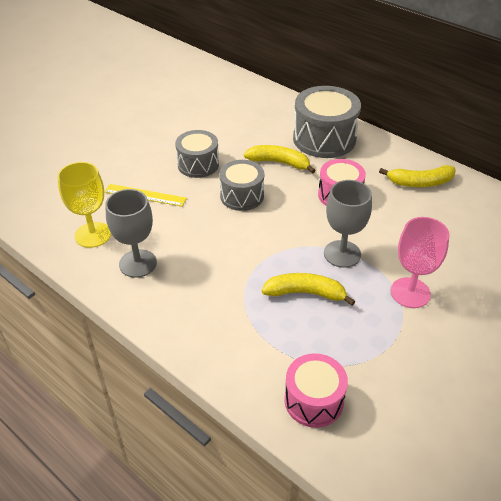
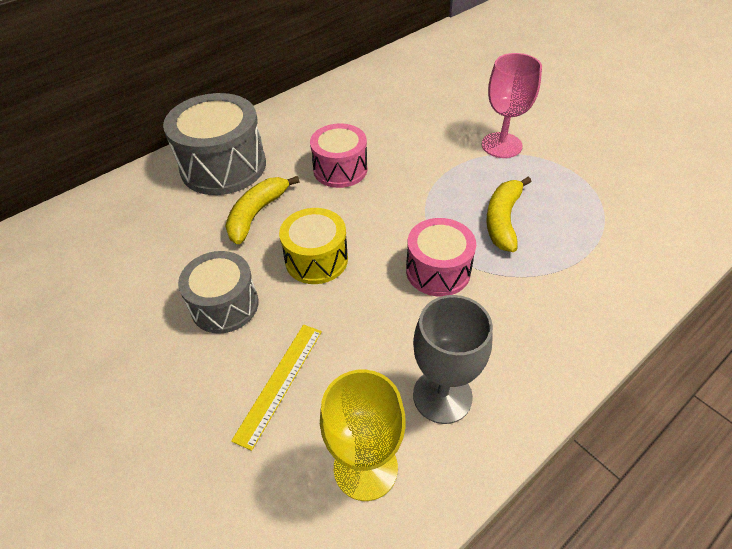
camera: 80 degrees left, 5 degrees up
grey drum [219,160,264,211] -> yellow drum [279,208,348,284]
pink drum [284,353,348,428] -> pink drum moved to [406,218,476,297]
grey goblet [324,180,372,268] -> none
yellow banana [379,165,456,187] -> none

